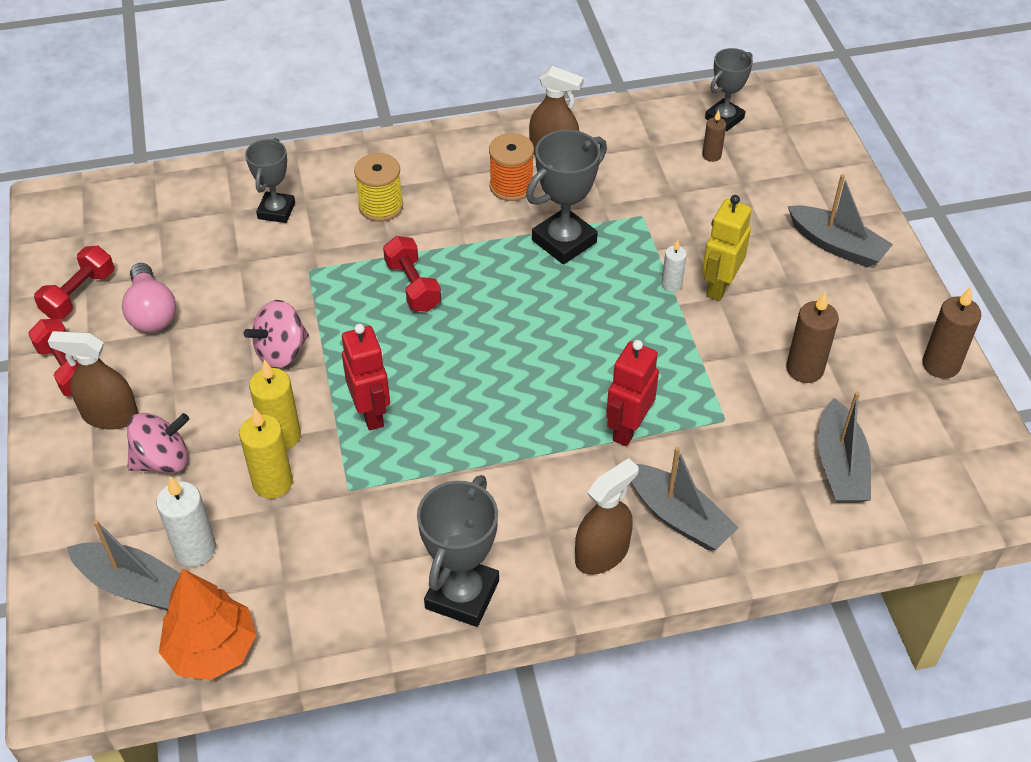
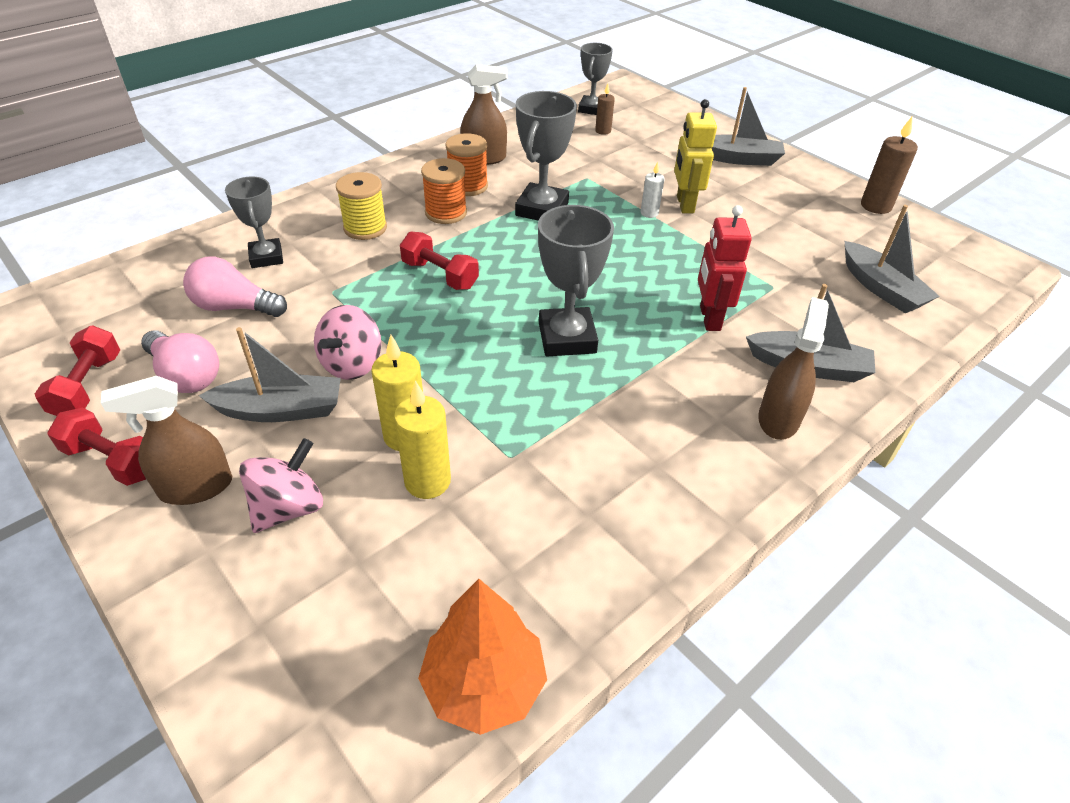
camera: 30 degrees left, 5 degrees down
grey boat [67,520,180,611] -> grey boat moved to [199,327,341,422]
white candle [156,476,216,567] -> none
red robot [342,324,390,430] -> none
grey trophy [417,475,499,627] -> grey trophy moved to [538,205,614,356]
brown candle [786,291,839,383] -> none
none -> pink light bulb [183,257,287,317]
none -> orange spool [421,158,467,224]

